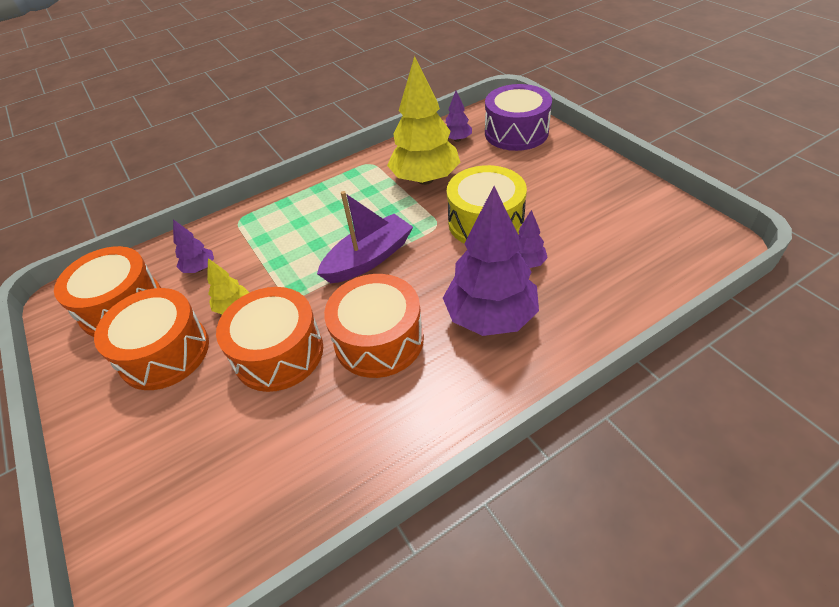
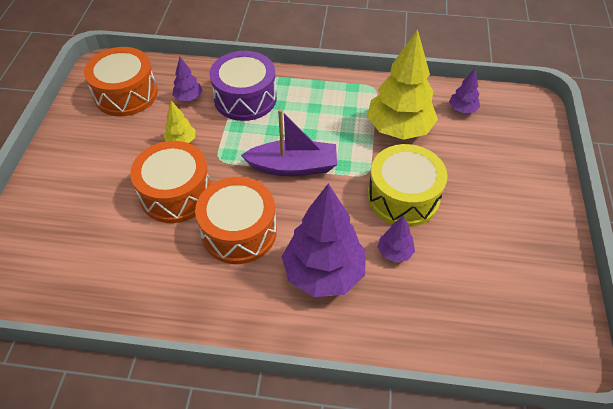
camera: 35 degrees right, 5 degrees up
orange drum [94,288,209,390] -> none
purple drum [485,84,552,151] -> purple drum moved to [210,51,277,121]

